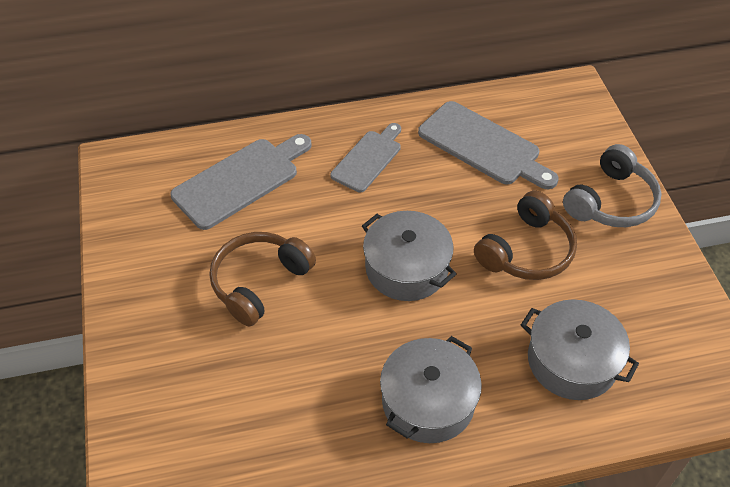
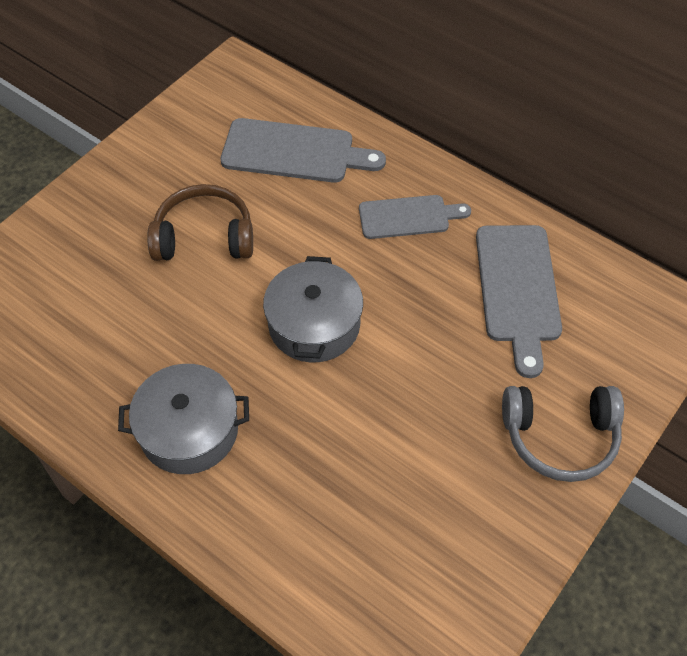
camera: 50 degrees right, 5 degrees up
brown headphones [474,191,577,280] -> none
grey pot [521,299,639,400] -> none

